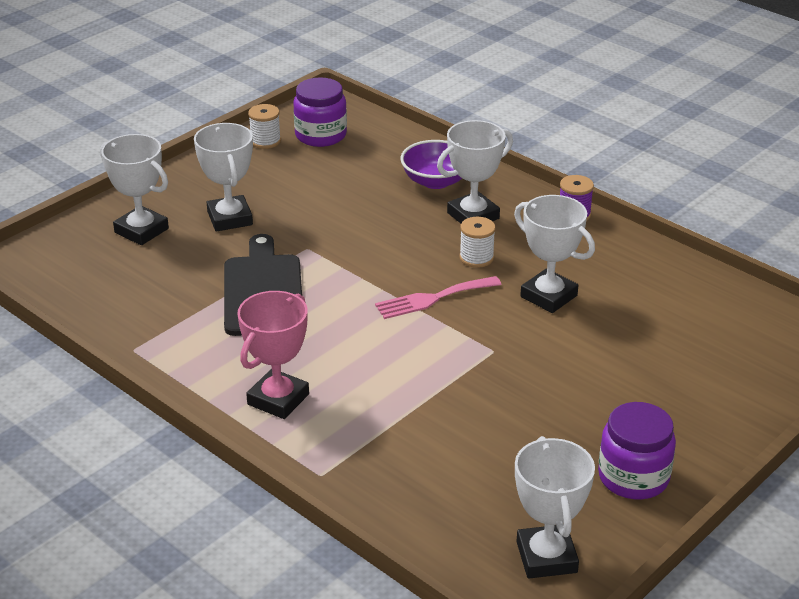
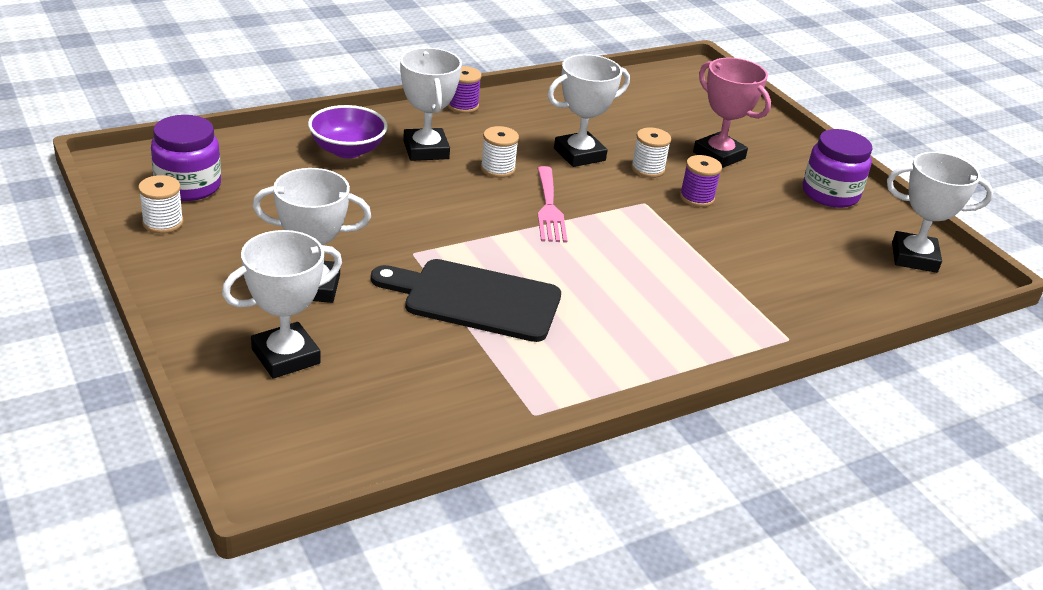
camera: 75 degrees left, 0 degrees up
pink trophy [237,291,309,419] -> pink trophy moved to [693,58,771,168]
none -> white spool [631,127,671,178]
none -> purple spool [680,155,722,207]

